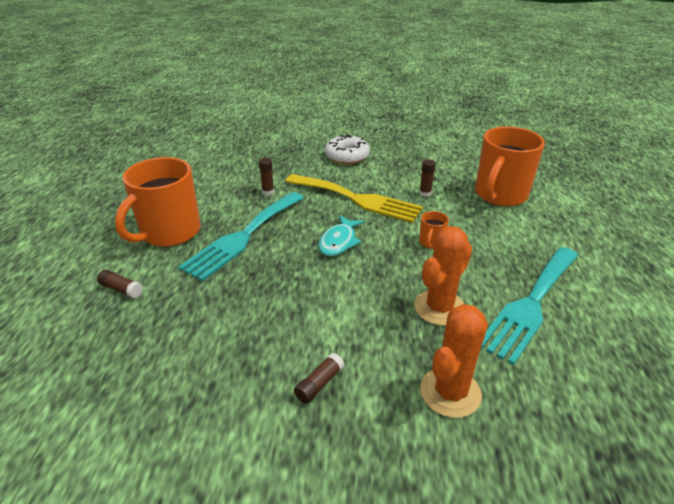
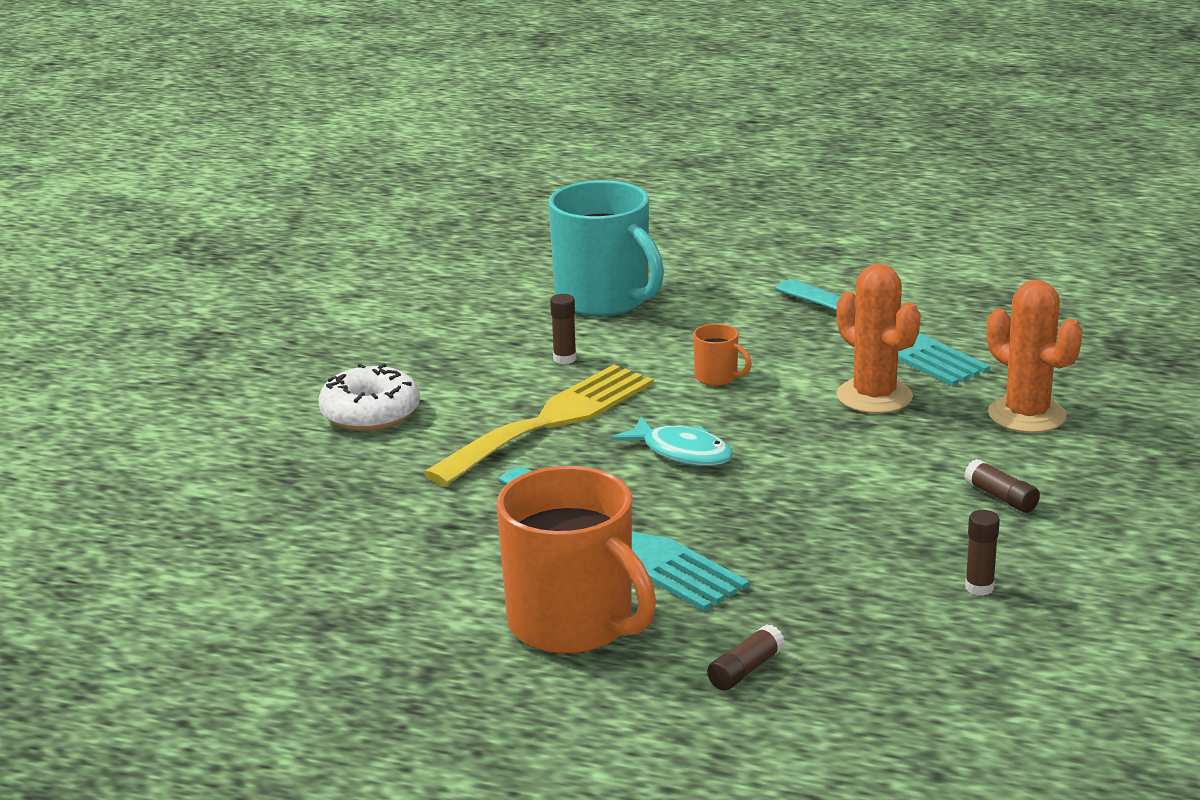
camera: 75 degrees left, 10 degrees down
brown glue stick [259,158,274,195] -> brown glue stick moved to [965,510,1000,596]
orange mug [475,126,545,206] -> turquoise mug [548,180,664,317]

